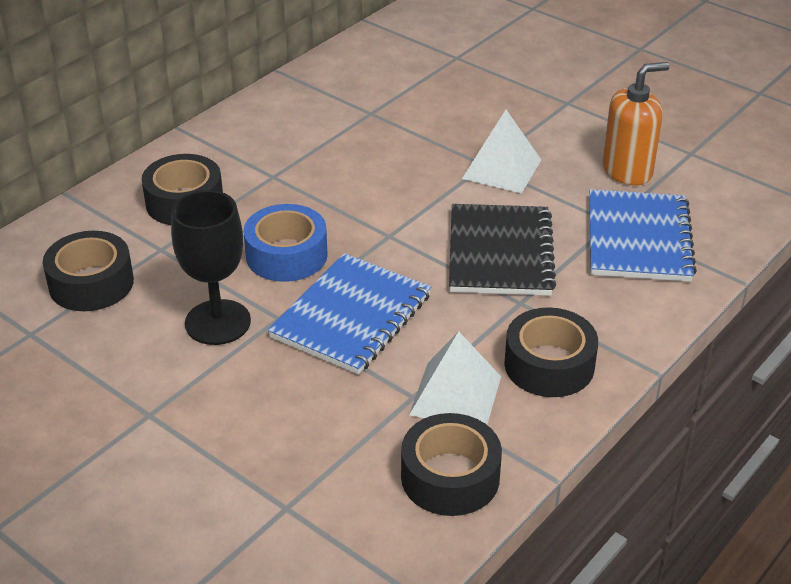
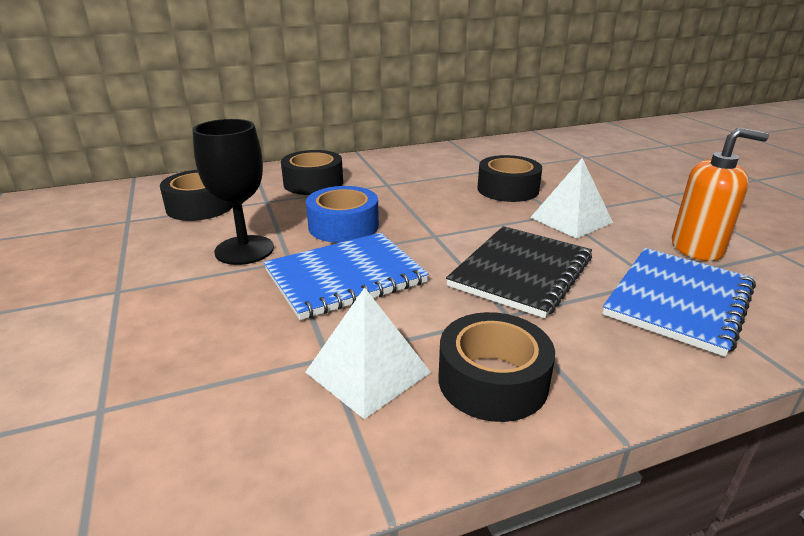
camera: 30 degrees right, 10 degrees down
black tape [401,413,502,516] -> black tape moved to [477,155,542,202]

